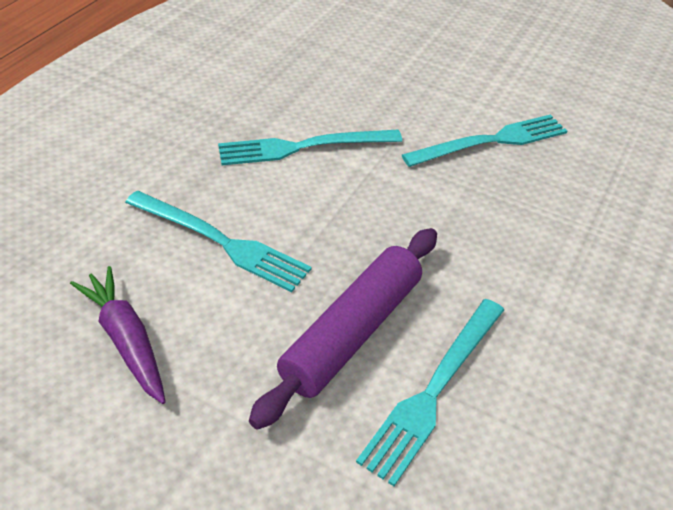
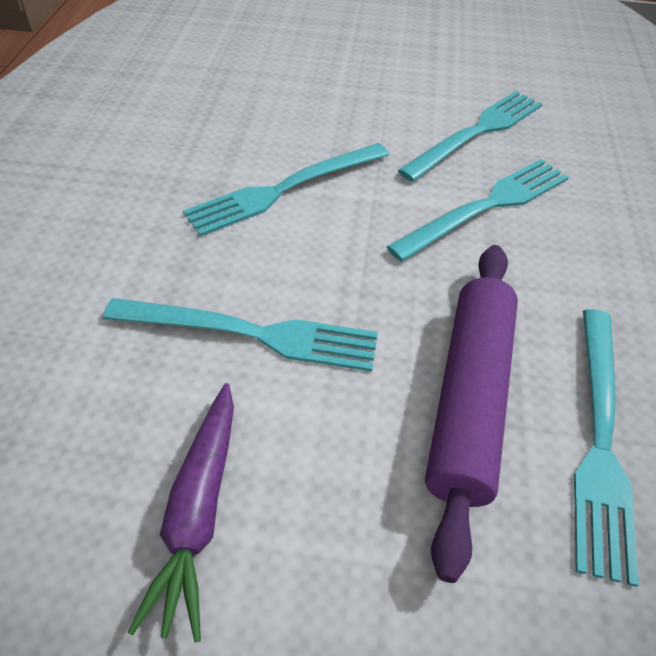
camera: 20 degrees left, 5 degrees up
purple carrot [70,266,166,404] -> purple carrot turned 120 degrees counterclockwise [127,383,234,643]
none -> turquoise fork [386,159,569,262]

